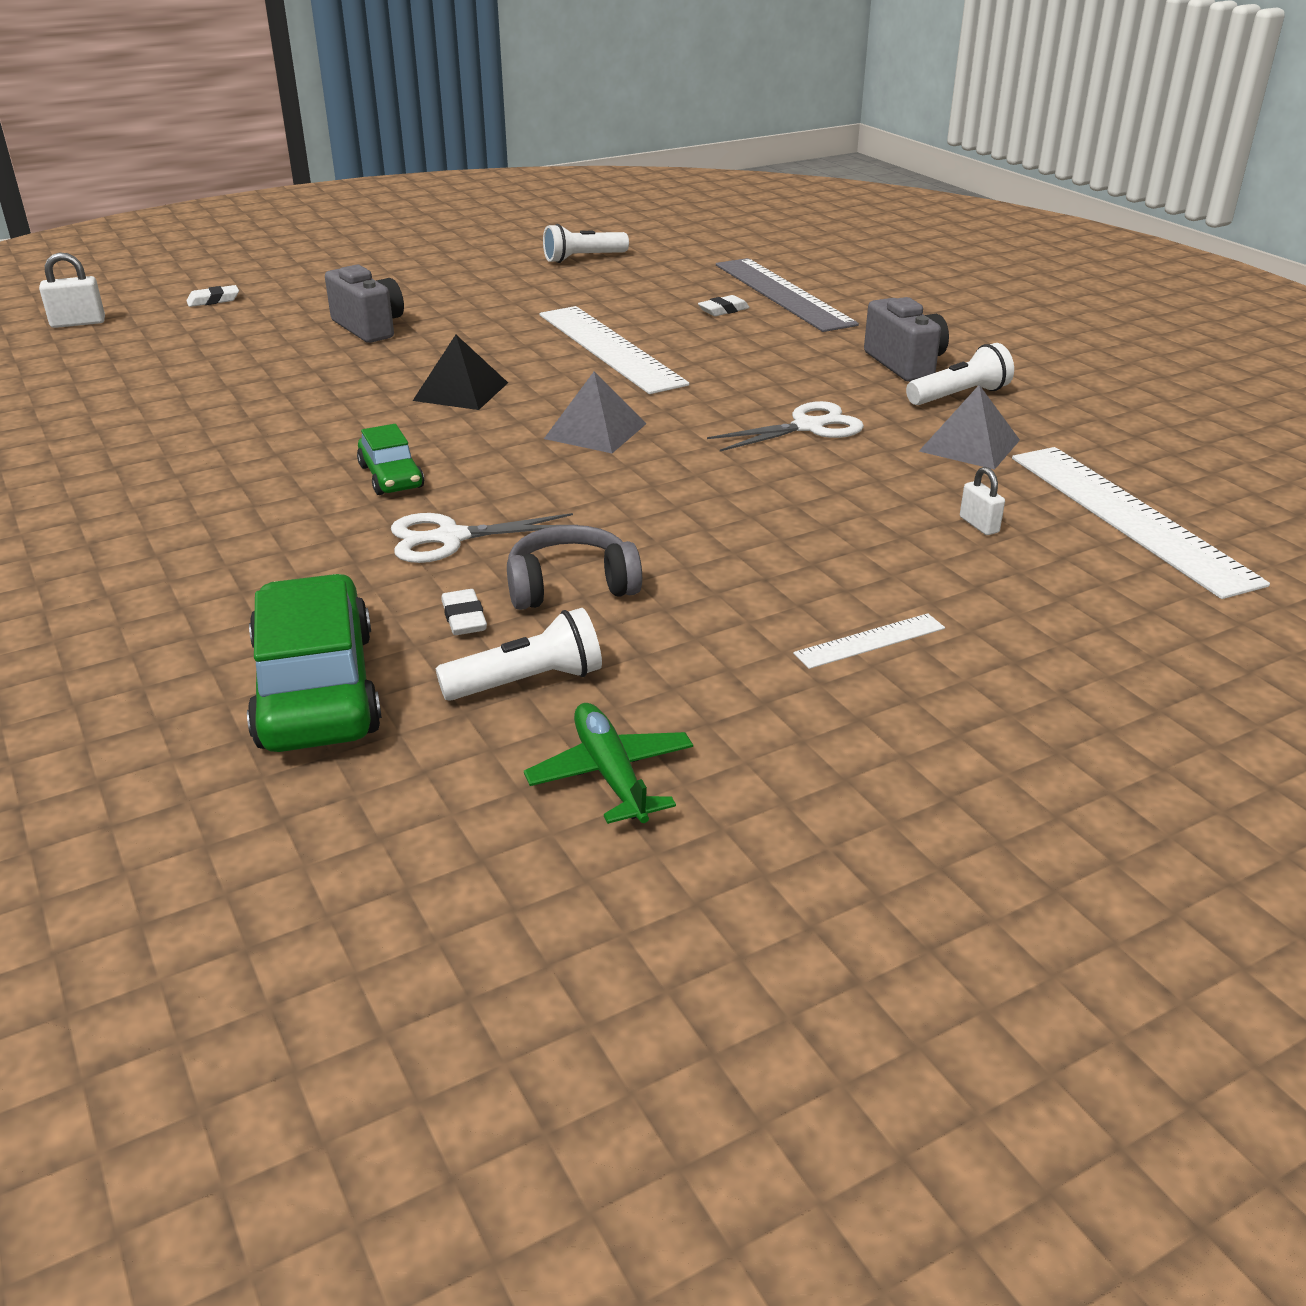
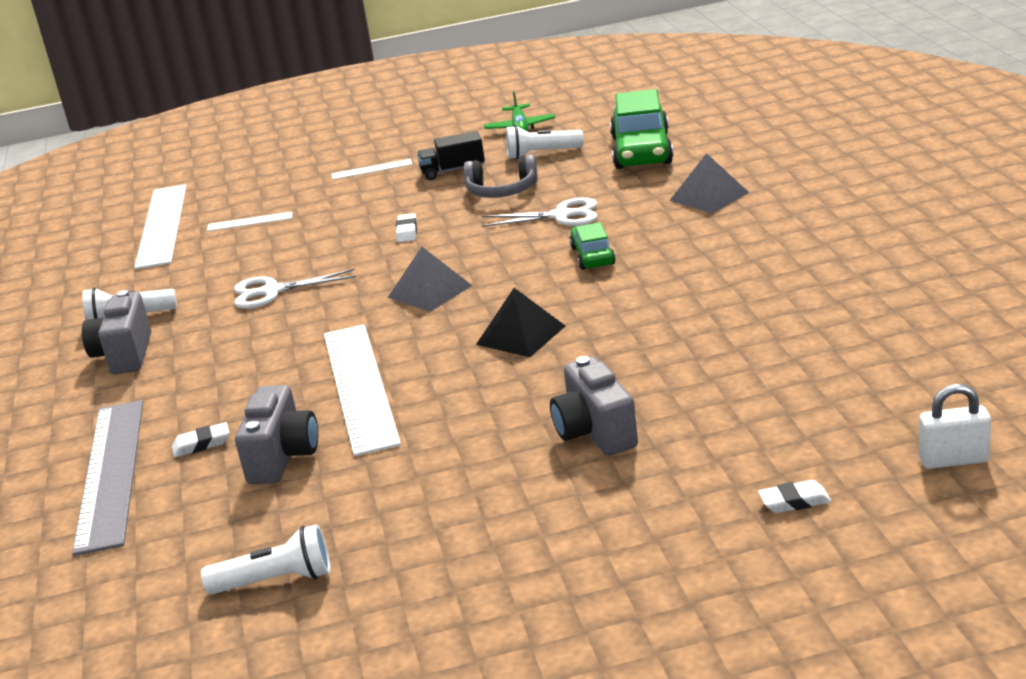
camera: 160 degrees left, 5 degrees down
white eraser [441,589,487,635] -> white eraser moved to [396,213,417,242]
grey pyramid [919,385,1020,470] -> grey pyramid moved to [669,153,749,213]
white padlock [960,467,1005,535] -> white ruler [207,212,292,231]
none -> grey camera [235,385,318,484]
none -> black truck [417,131,485,180]

